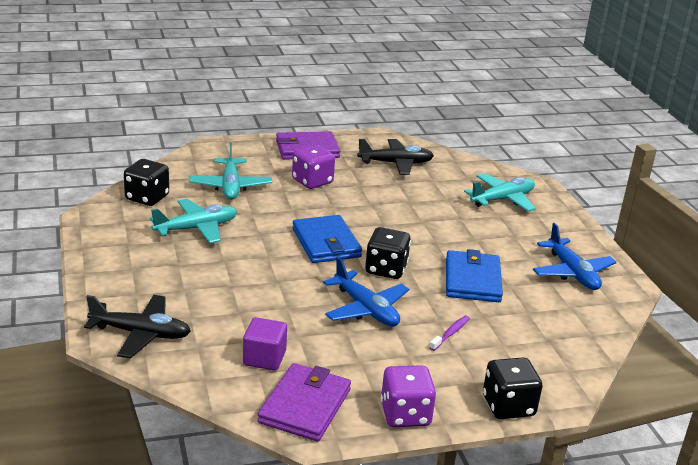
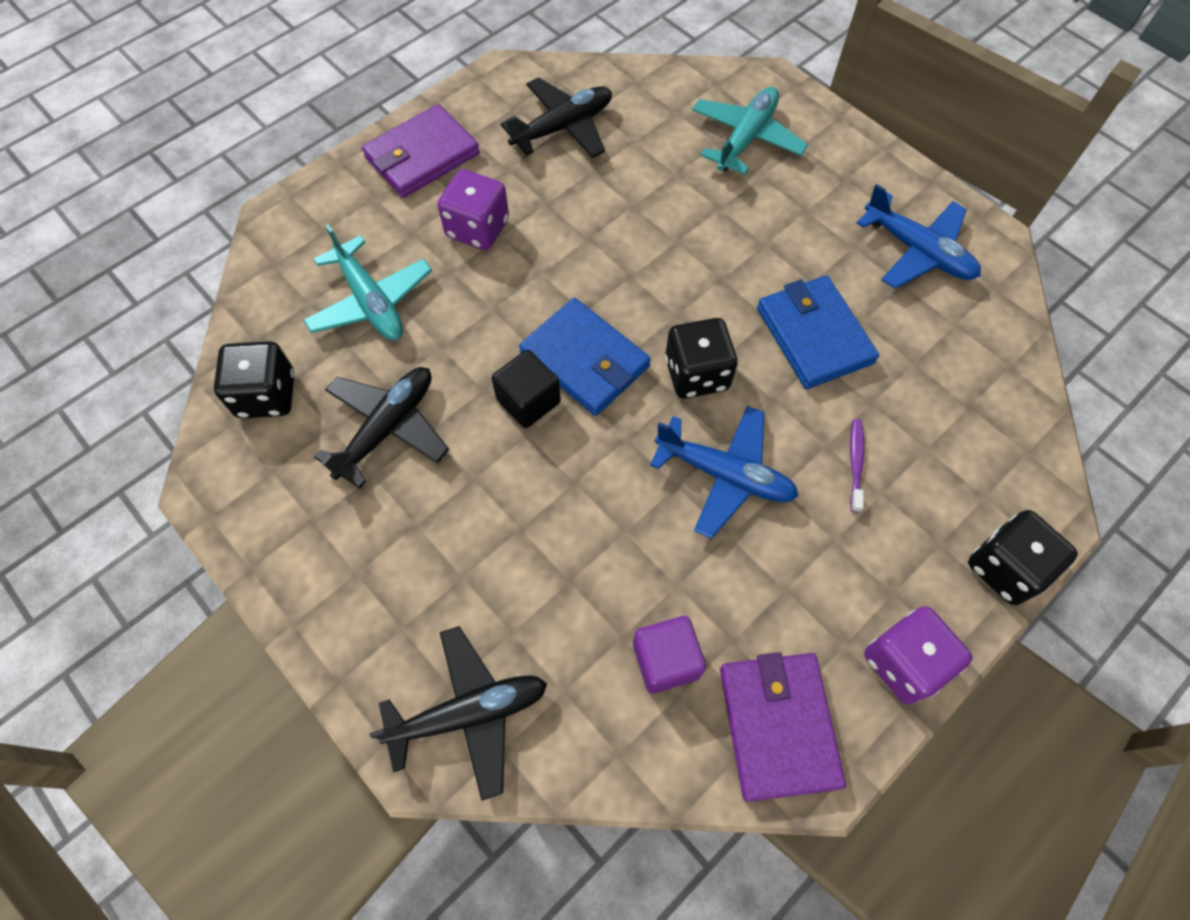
camera: 25 degrees left, 35 degrees up
turquoise plane [150,199,237,243] -> black plane [314,367,449,488]
none -> black cube [492,350,561,428]

